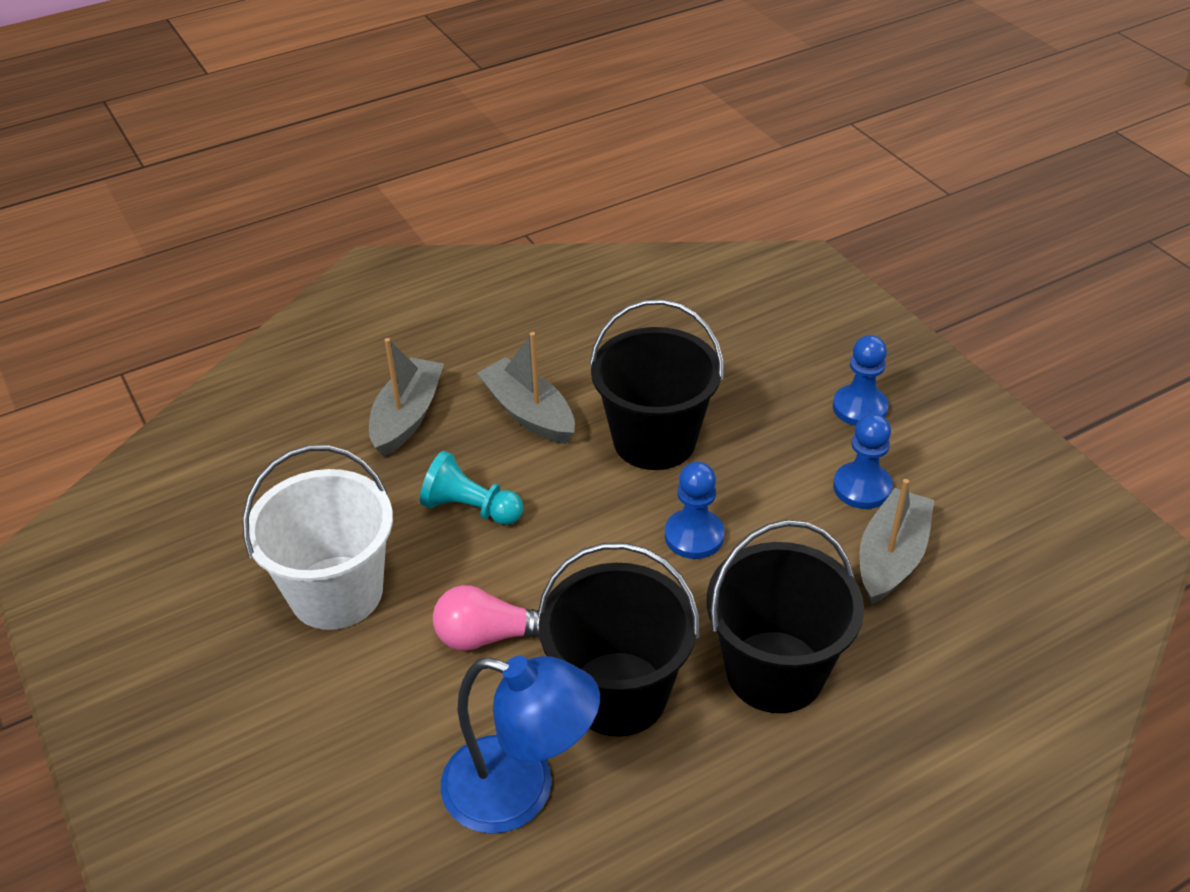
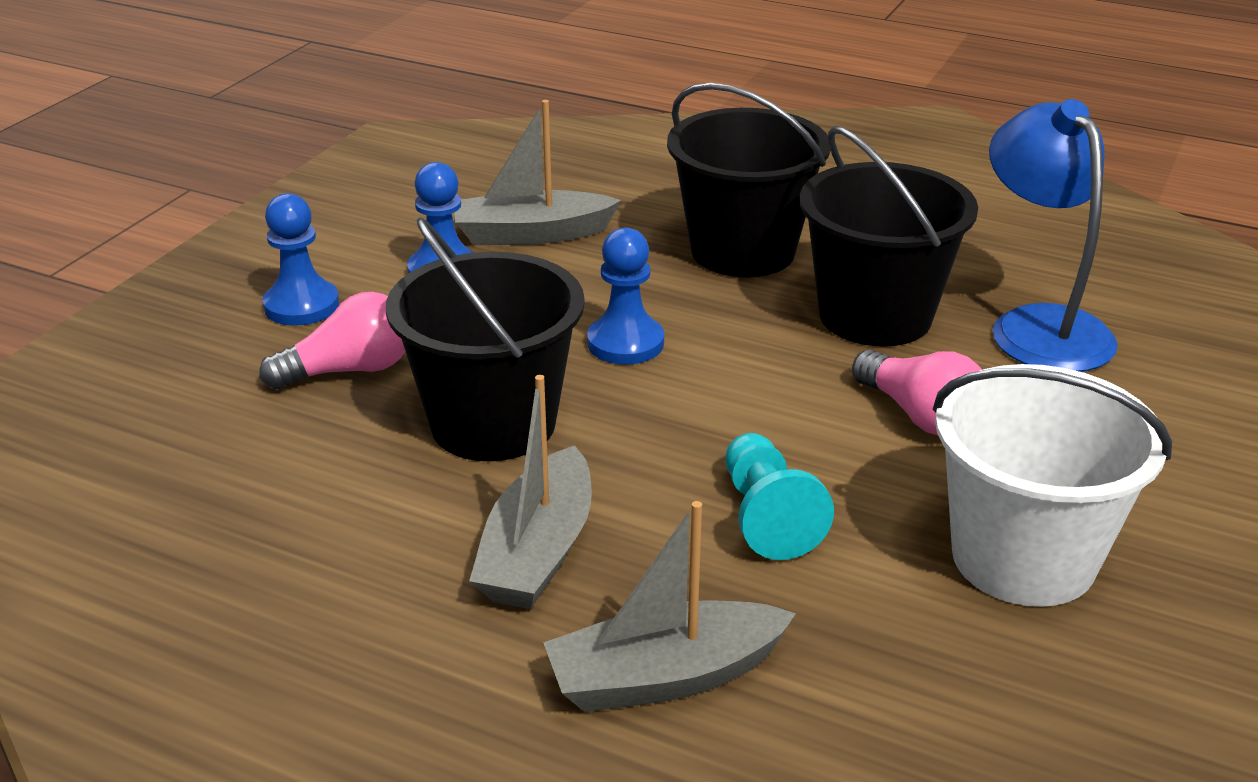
camera: 125 degrees left, 10 degrees down
none -> pink light bulb [259,292,405,389]

